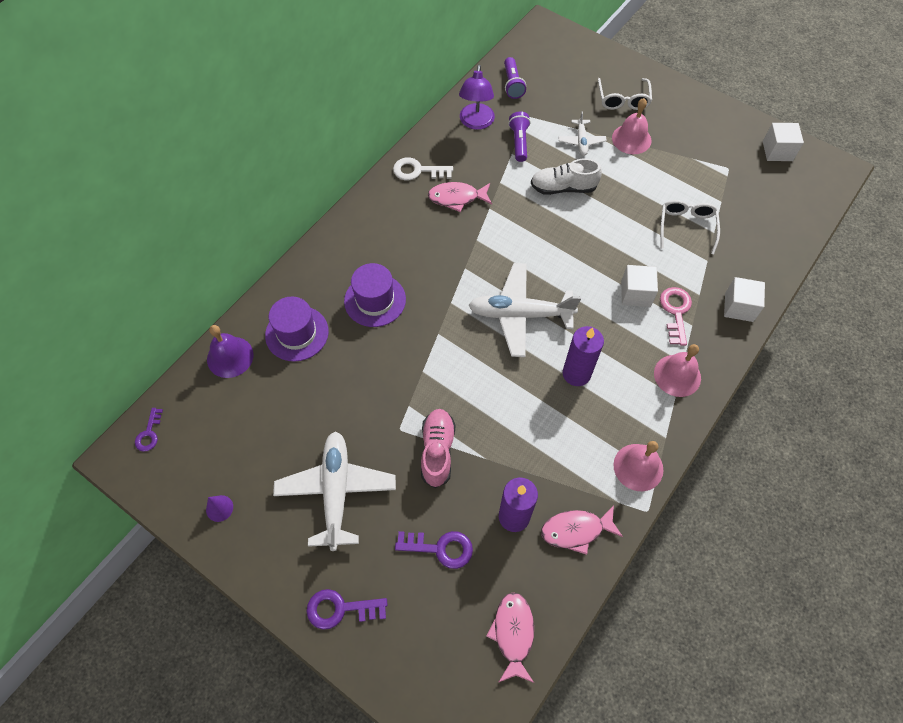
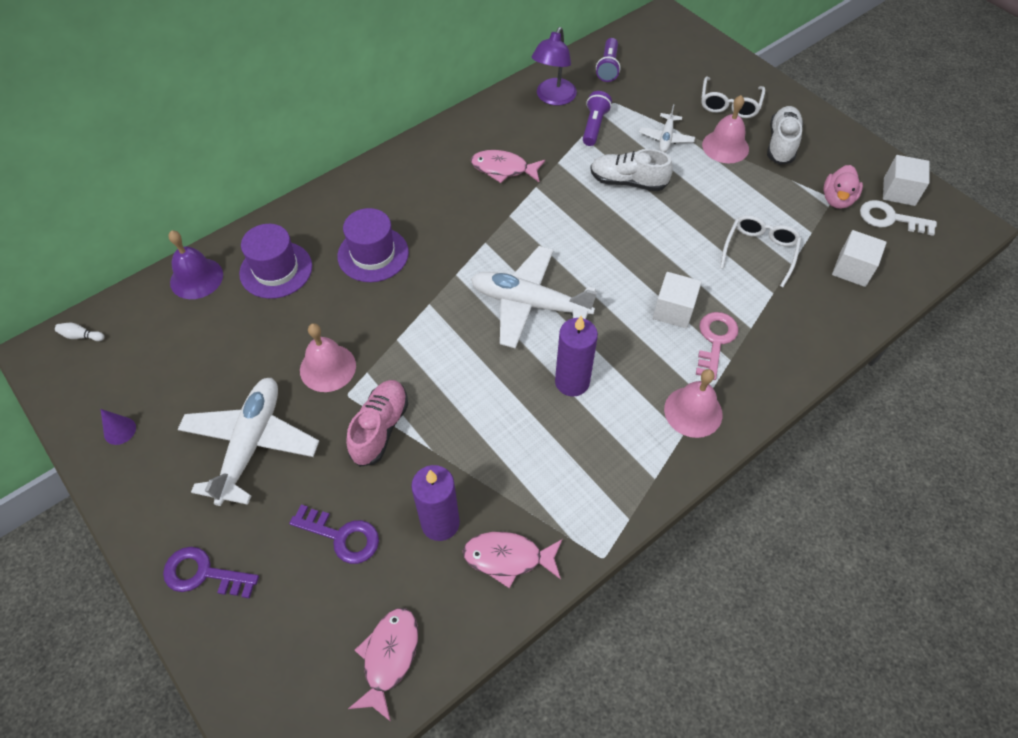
camera: 15 degrees right, 5 degrees down
purple key [135,408,163,452] -> white bowling pin [55,323,105,341]
white key [393,158,453,180] -> white key moved to [860,200,937,236]
pink bell [613,441,664,491] -> pink bell moved to [300,323,356,392]
white cube [724,277,765,322] -> white cube moved to [832,230,887,287]
none -> white shoe [767,106,803,165]
none -> pink duck [823,165,863,209]

